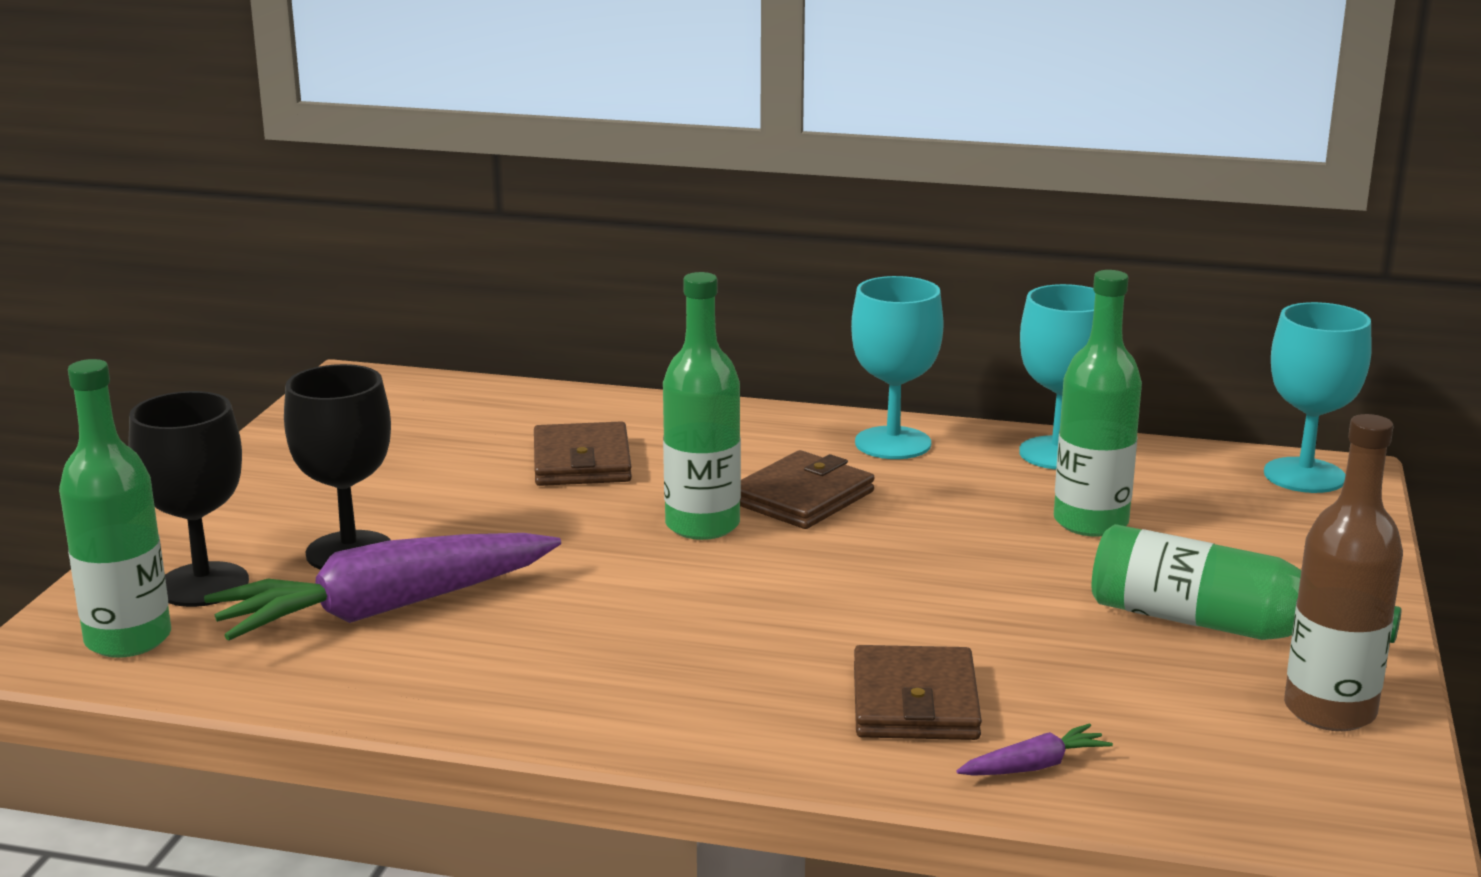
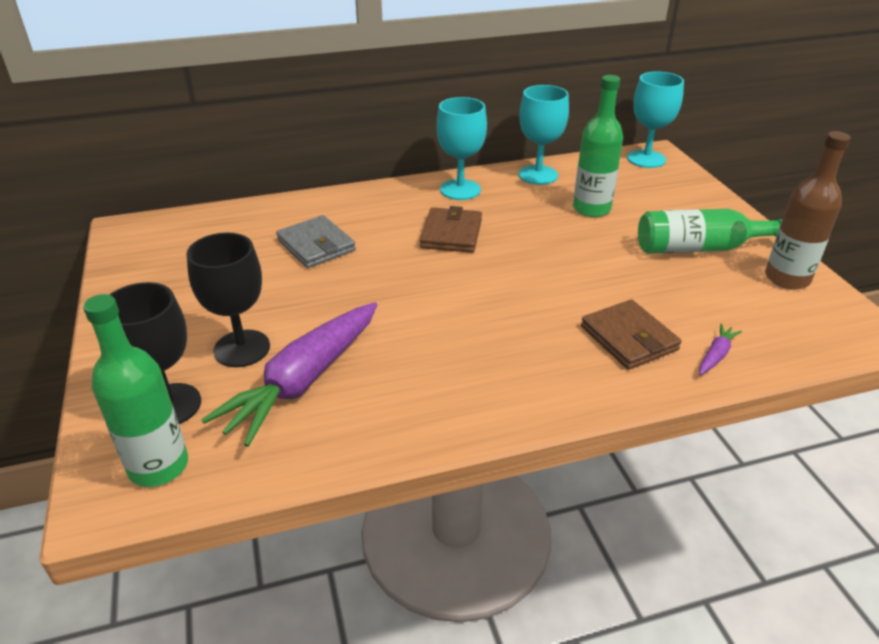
camera: 30 degrees left, 15 degrees up
brown wallet [534,421,632,486] -> grey wallet [276,215,356,268]
green bottle [663,272,741,540] -> none

